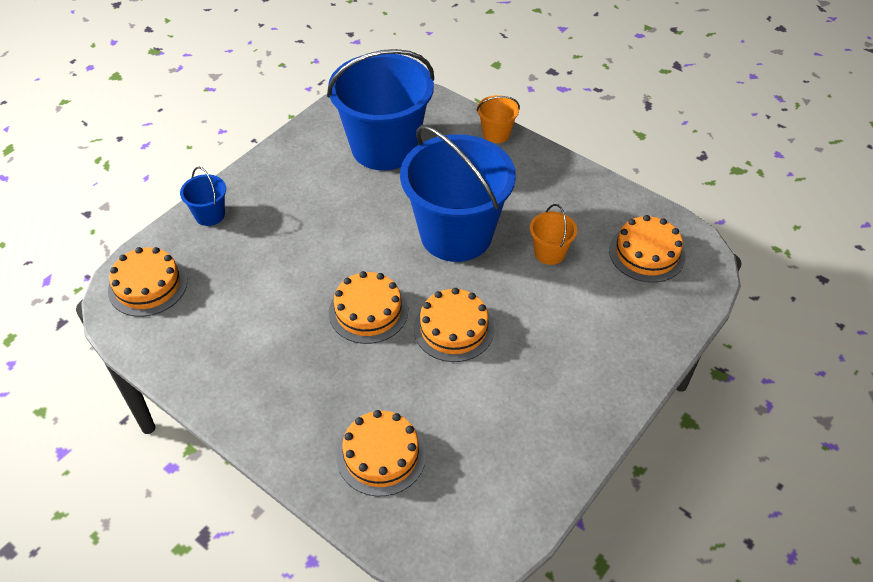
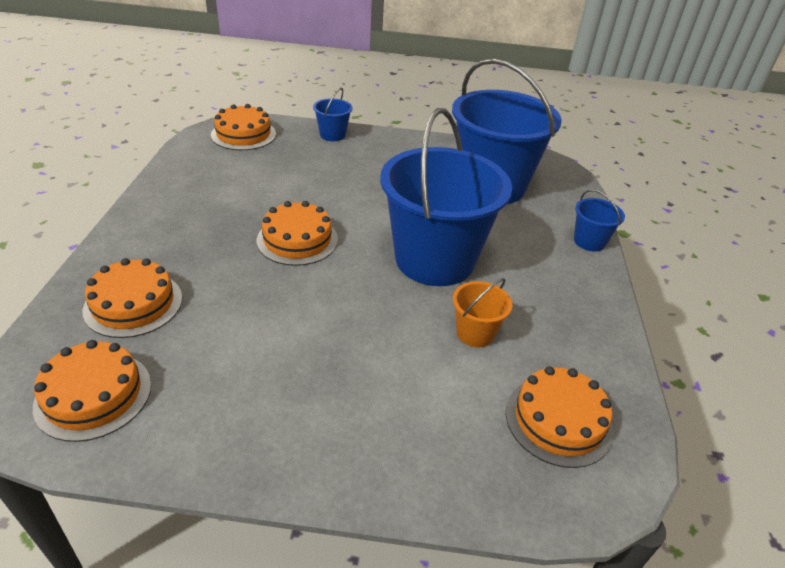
camera: 55 degrees right, 10 degrees down
orange cake [414,288,494,362] -> orange cake moved to [33,340,151,442]
orange bucket [476,95,520,143] -> blue bucket [574,189,625,252]

